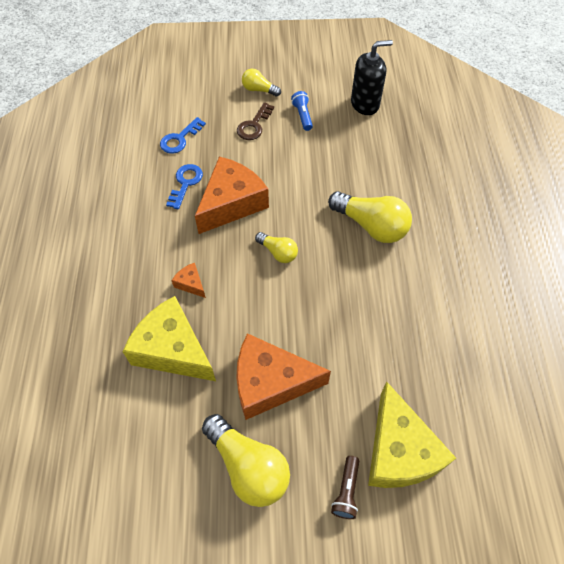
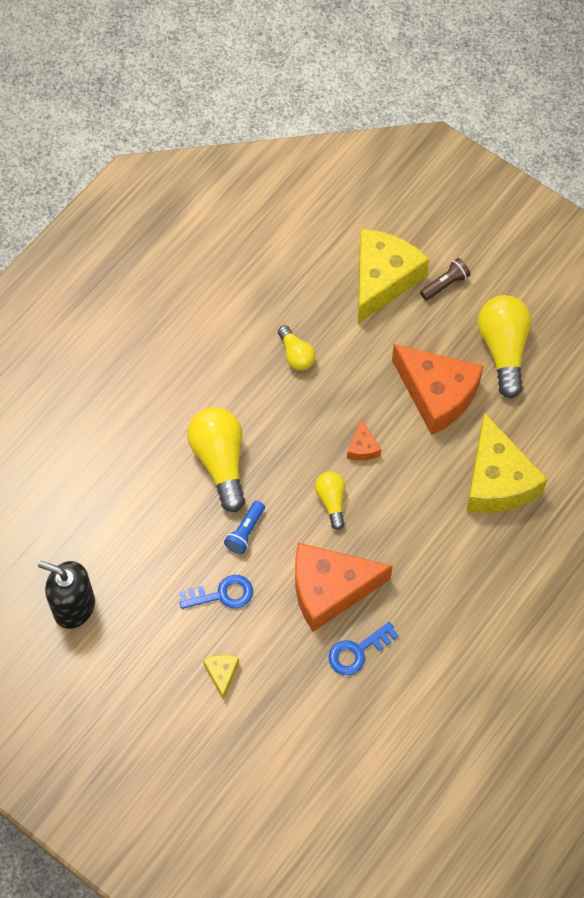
camera: 140 degrees left, 5 degrees up
blue key [160,117,206,154] -> blue key moved to [179,575,253,609]
orange cheese [172,263,206,298] -> orange cheese moved to [347,419,381,461]
brown key [237,102,274,140] -> yellow cheese [203,655,239,700]
yellow light bulb [242,69,281,97] -> yellow light bulb moved to [278,325,316,371]
blue flashlight [291,91,313,131] -> blue flashlight moved to [224,501,265,554]

